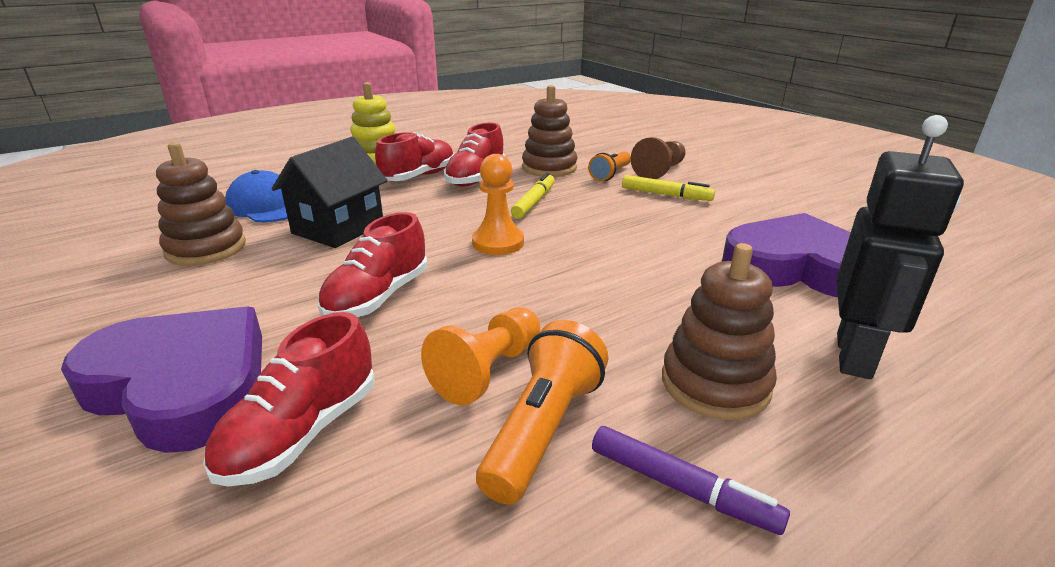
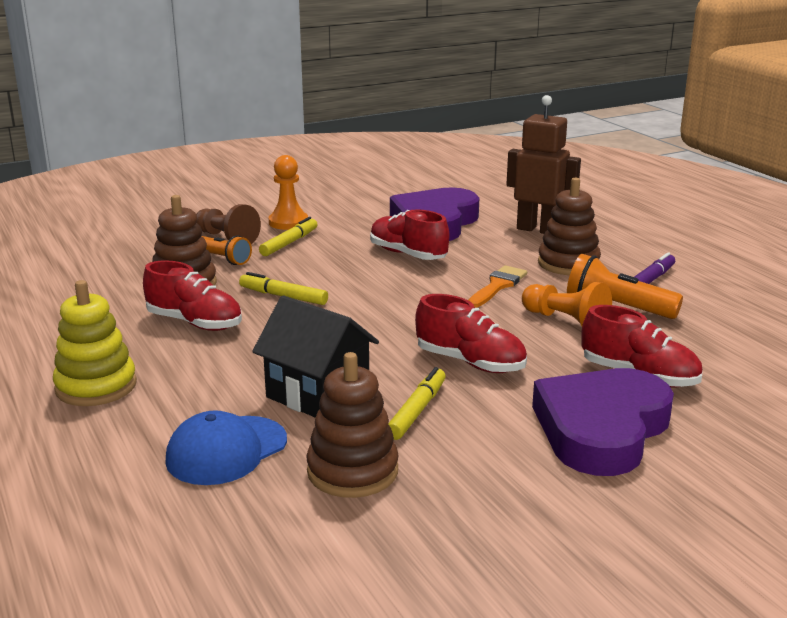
camera: 85 degrees left, 5 degrees down
red shoe [375,132,454,181] -> red shoe moved to [370,209,449,260]
orange pawn [472,154,524,255] -> orange pawn moved to [269,155,308,230]
black robot [836,115,964,379] -> brown robot [506,95,581,234]
none -> yellow marker [388,367,446,440]
none -> orange brush [468,265,527,308]

